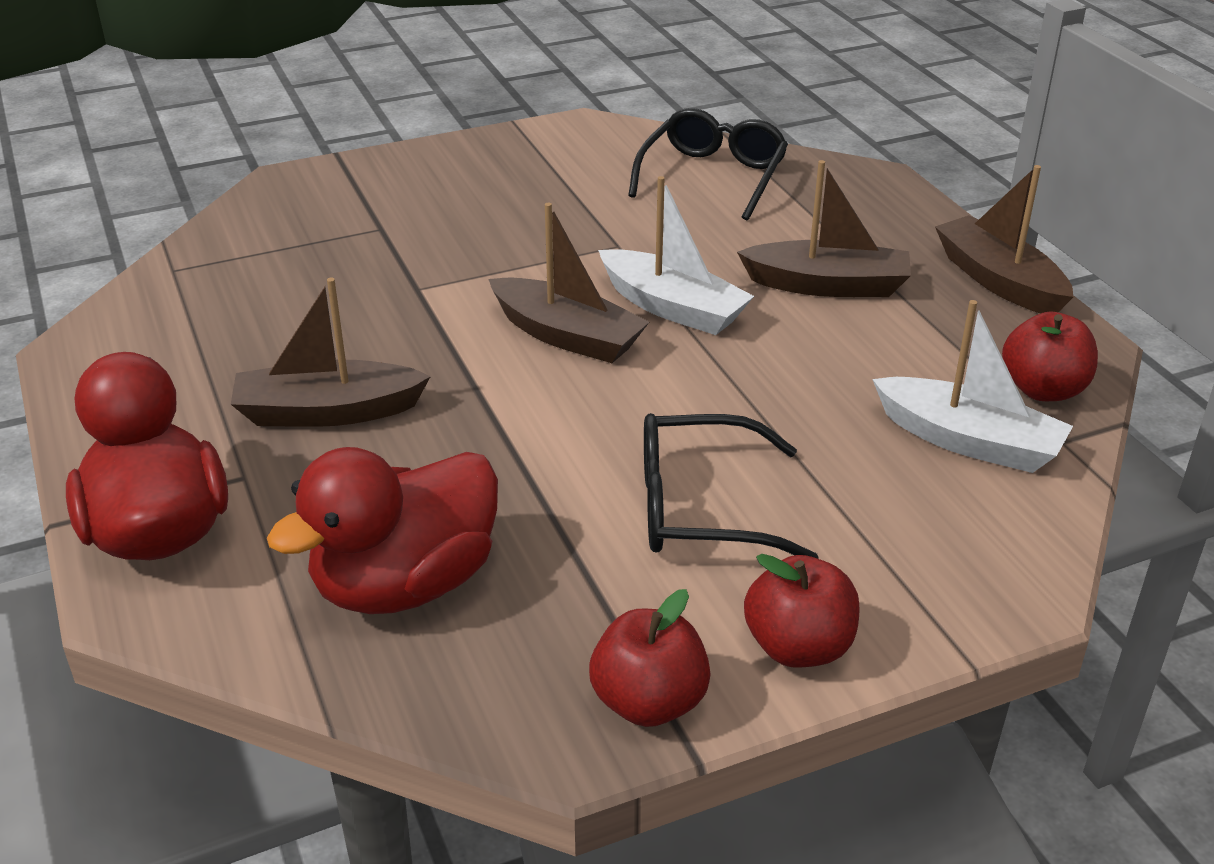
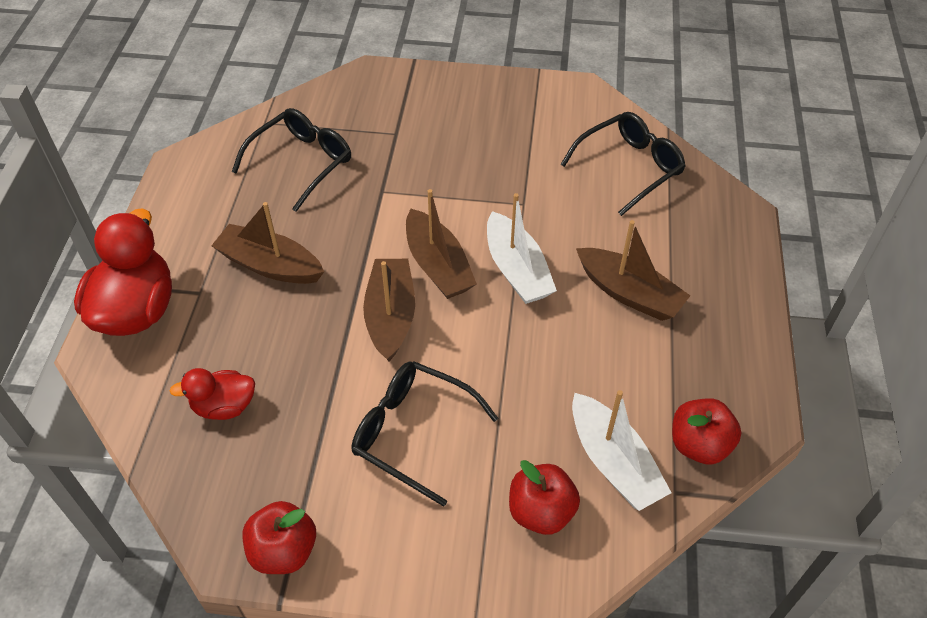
camera: 30 degrees right, 15 degrees up
red duck [267,447,498,614] -> red duck [170,368,255,420], size x0.55
red apple [744,554,860,668] -> red apple moved to [509,460,580,535]
brown boat [935,165,1074,314] -> brown boat moved to [363,259,415,362]
none -> black glasses [232,108,351,212]

